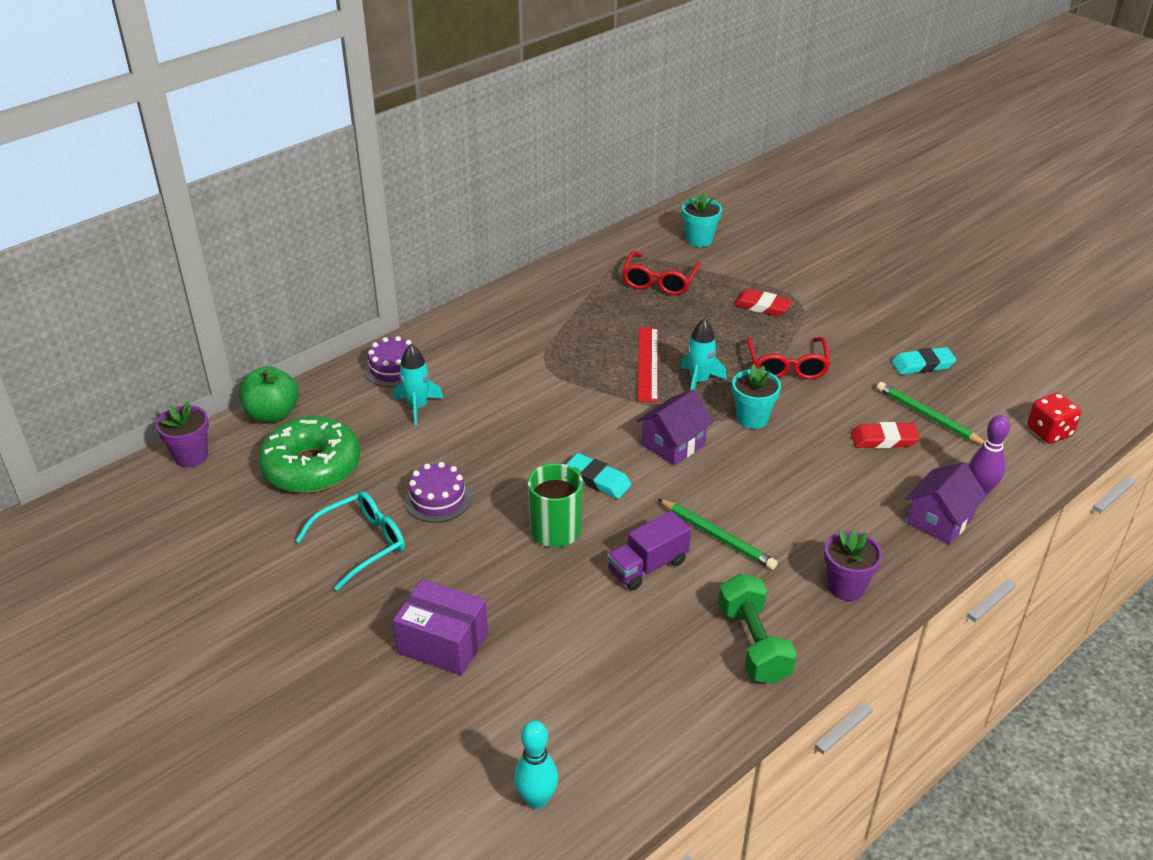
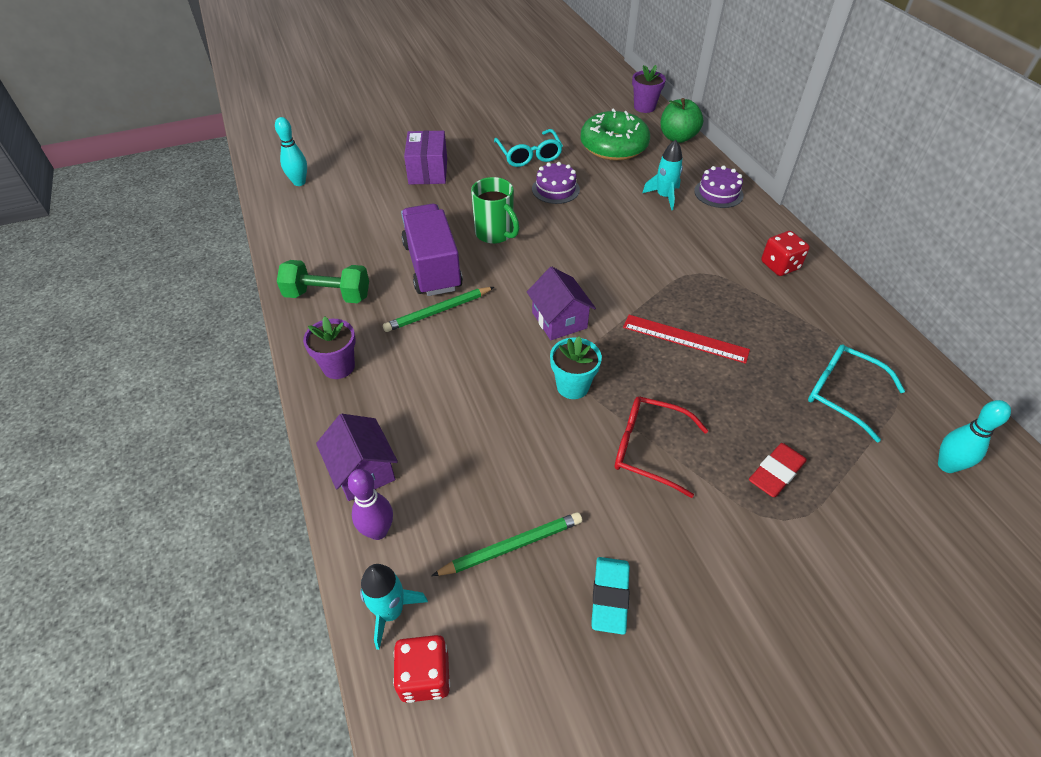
camera: 110 degrees right, 10 degrees up
purple box [393,579,488,675] -> purple box turned 45 degrees counterclockwise [404,130,447,185]
turquoise eraser [565,453,632,499] -> none
purple truck [607,511,691,590] -> purple truck [401,204,463,296], size x1.60
red glasses [622,251,701,295] -> turquoise glasses [808,344,905,442]
turquoise rocket [681,318,727,391] -> turquoise rocket moved to [360,564,428,650]
turquoise flower pot [682,192,722,247] -> turquoise bowling pin [938,400,1011,473]
red eraser [851,422,920,449] -> none
none -> red dice [761,231,810,276]

